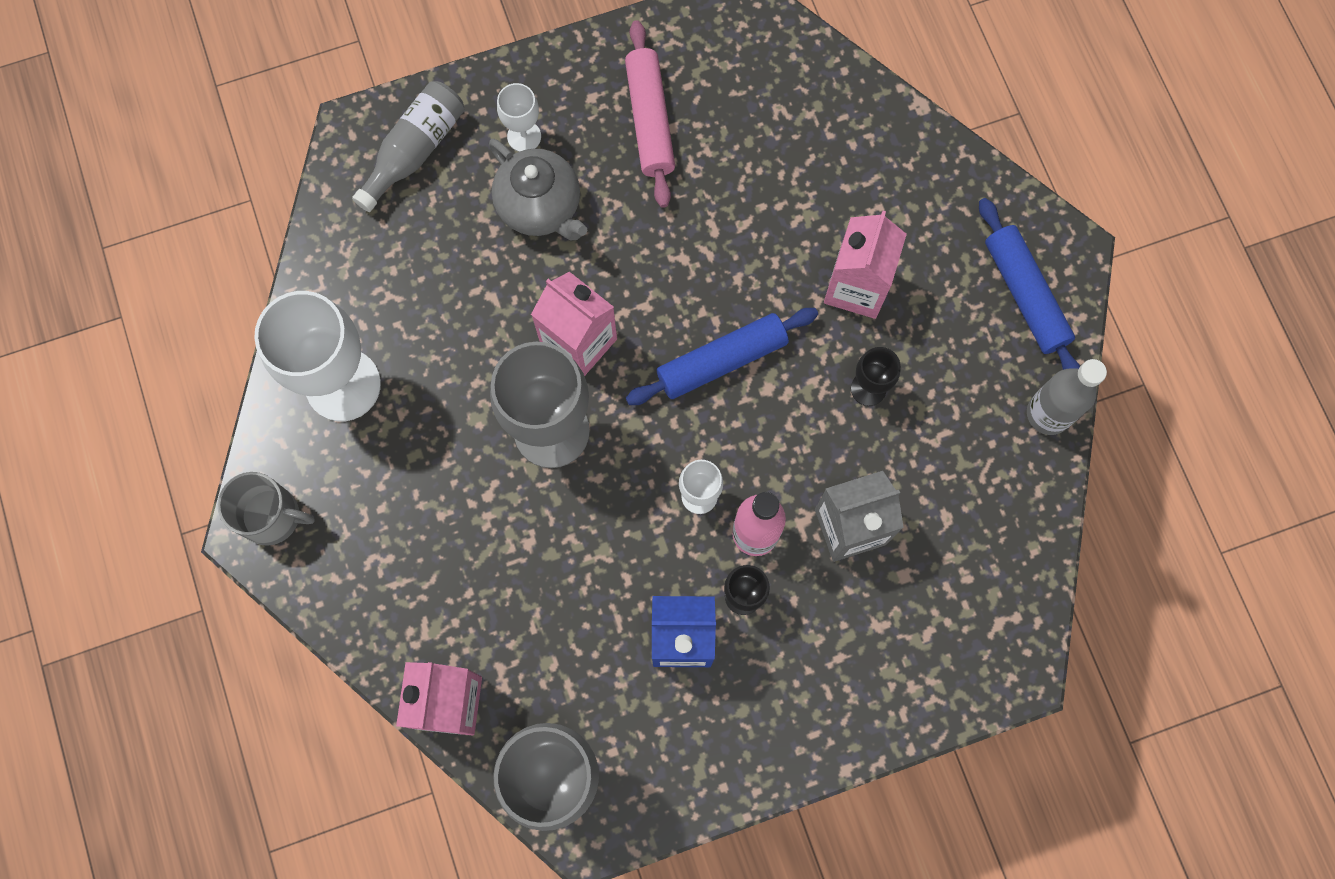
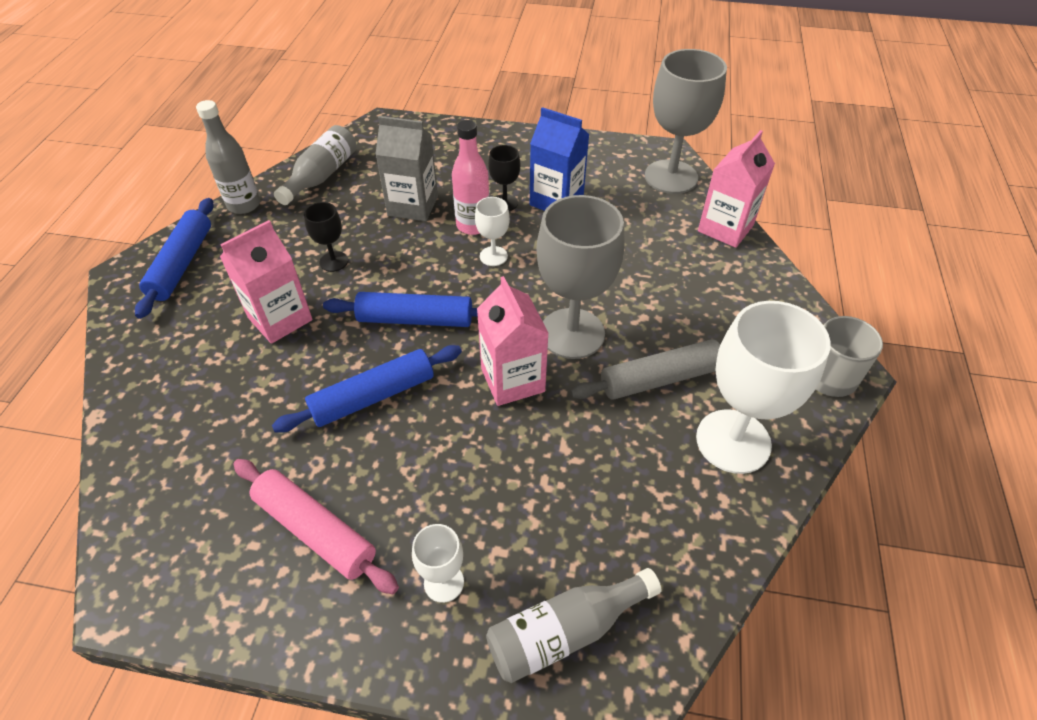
camera: 150 degrees left, 25 degrees down
grey teapot [489,139,587,240] -> none
pink rolling pin [625,20,675,208] -> pink rolling pin turned 75 degrees counterclockwise [233,459,399,594]
none -> blue rolling pin [272,345,462,433]
none -> grey bottle [274,125,356,205]
none -> grey rolling pin [570,339,720,400]

